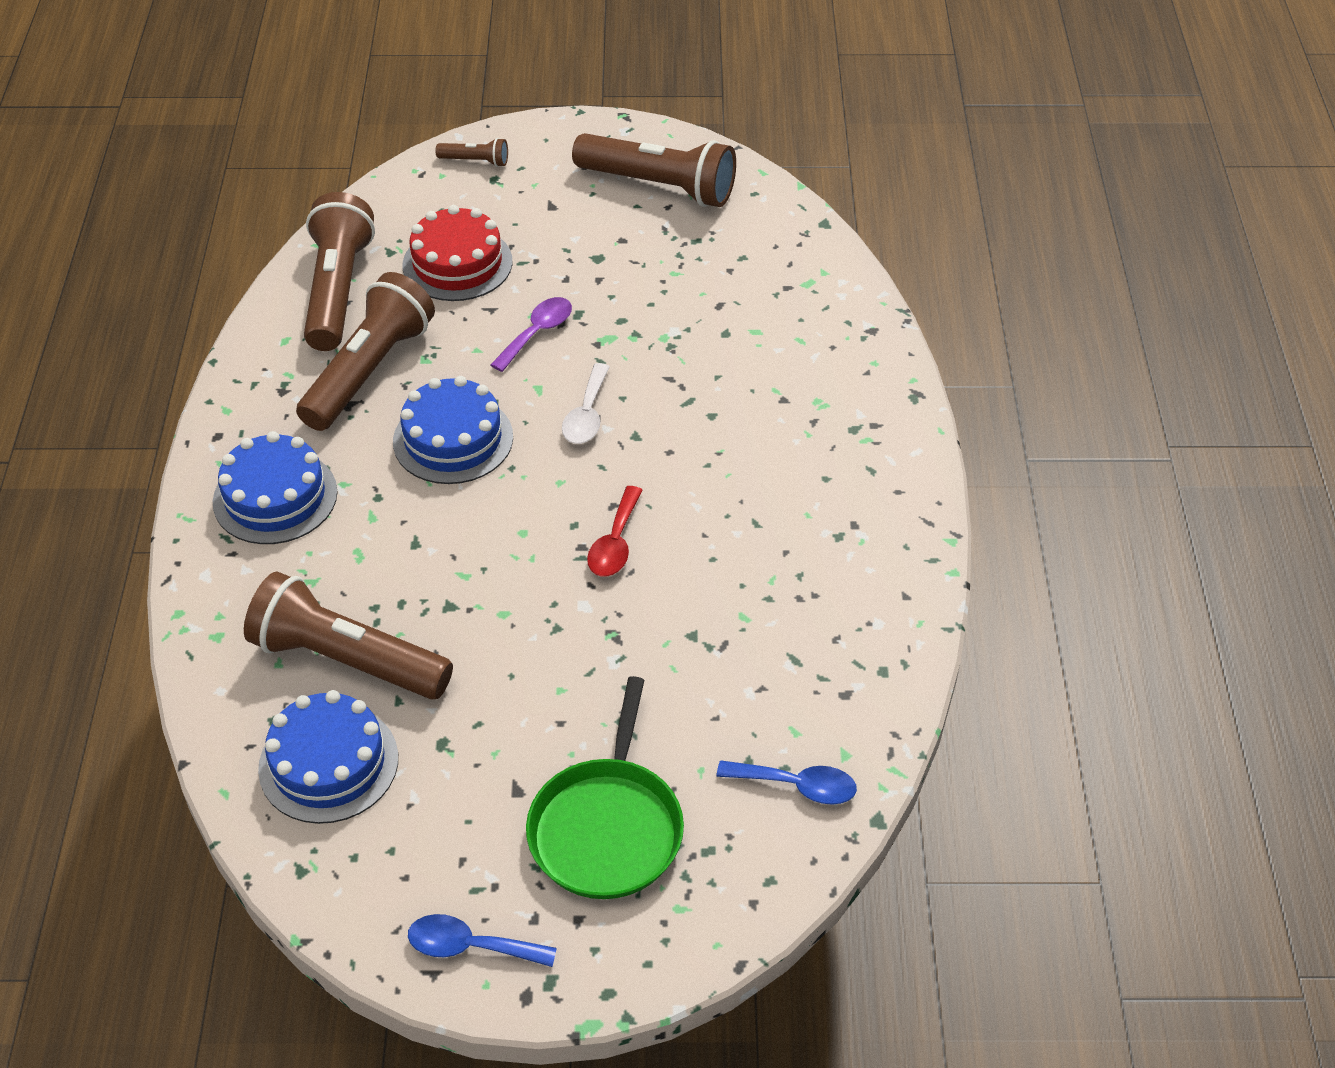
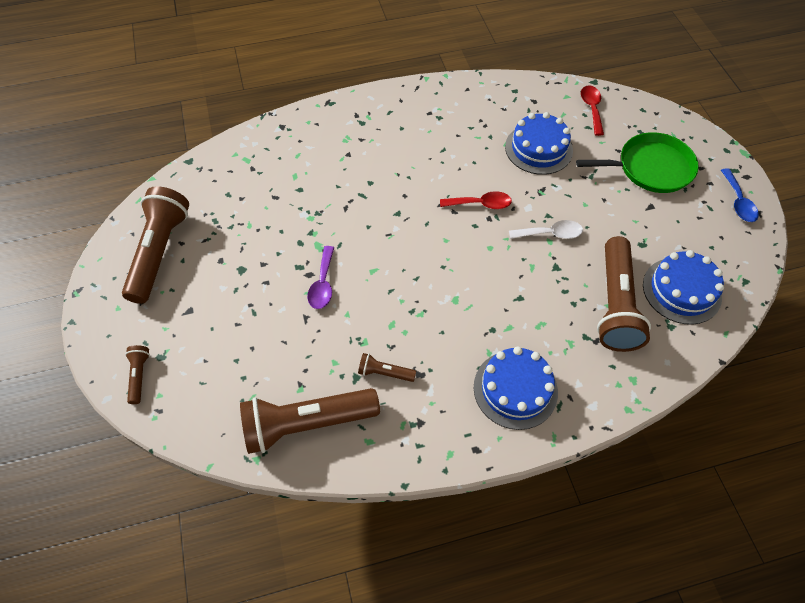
camera: 105 degrees left, 10 degrees up
brown flashlight [296,272,435,431] -> brown flashlight [358,353,416,382], size x0.44
blue cake [393,376,513,484] -> blue cake moved to [505,112,573,175]
red cake [402,205,512,301] -> none
purple spoon [490,297,572,372] -> purple spoon turned 105 degrees counterclockwise [307,246,334,309]
white spoon [562,363,610,444] -> white spoon moved to [509,220,583,239]
blue spoon [717,760,857,805] -> red spoon [581,85,604,136]

